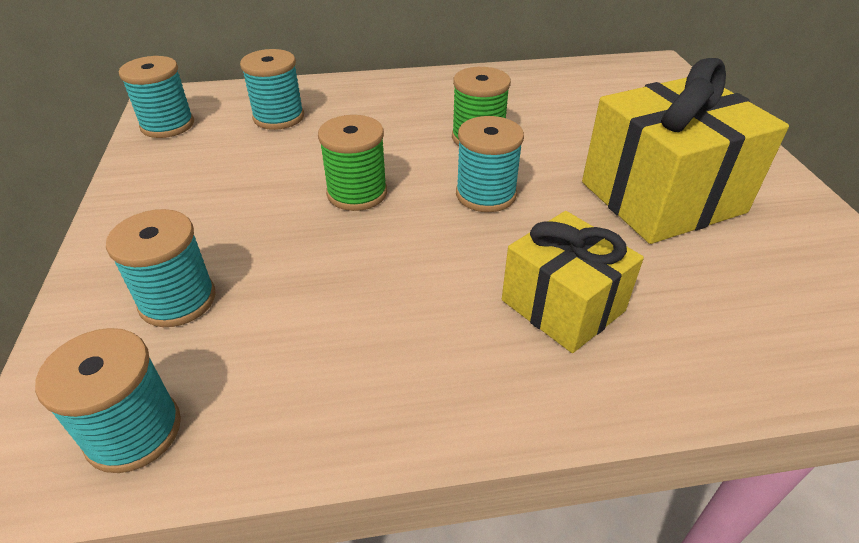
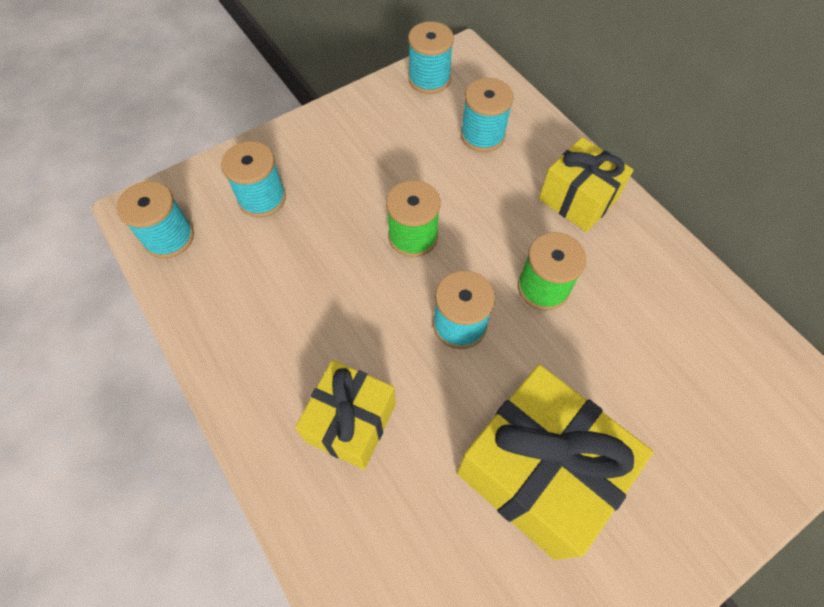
camera: 65 degrees right, 20 degrees up
none -> yellow gift [539,137,633,232]

